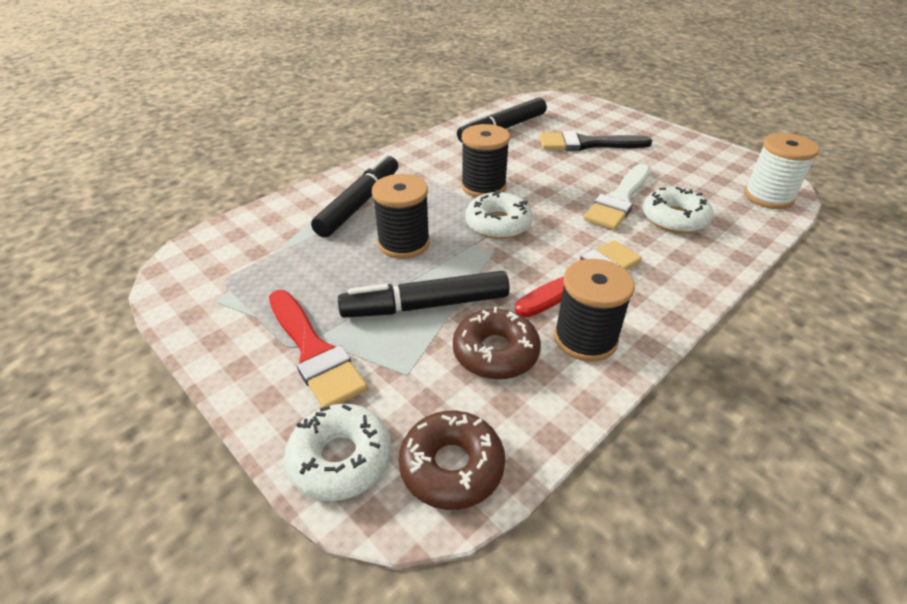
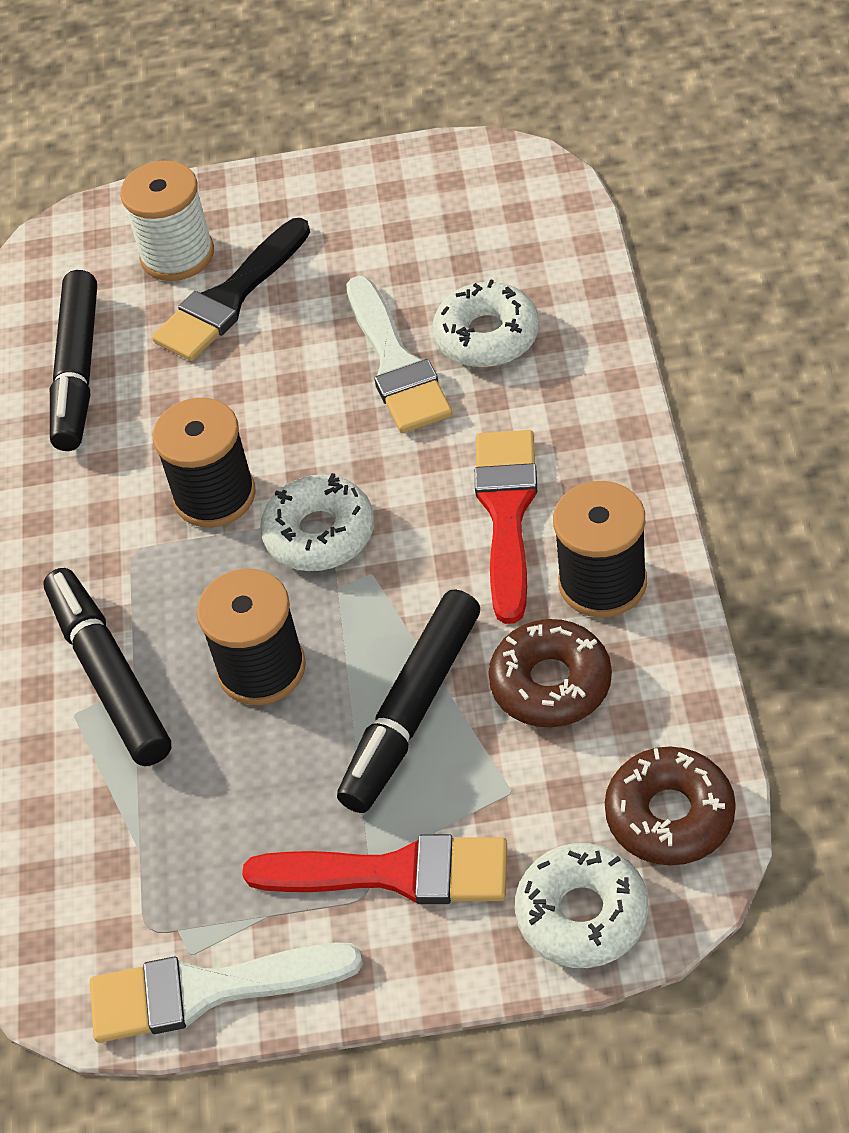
camera: 45 degrees left, 10 degrees up
white spool [744,133,819,209] -> white spool moved to [120,161,214,281]
none -> white brush [90,943,363,1043]

